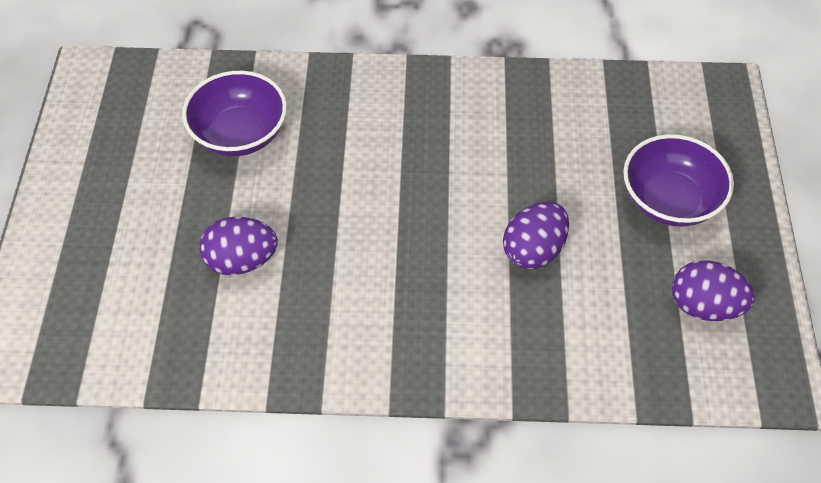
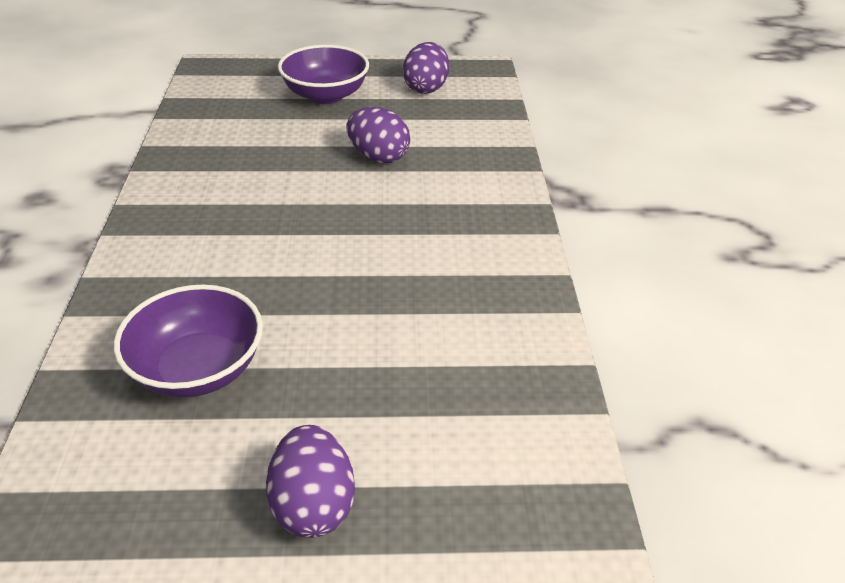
camera: 95 degrees left, 15 degrees down
purple egg [199,217,278,275] -> purple egg moved to [266,425,355,538]

